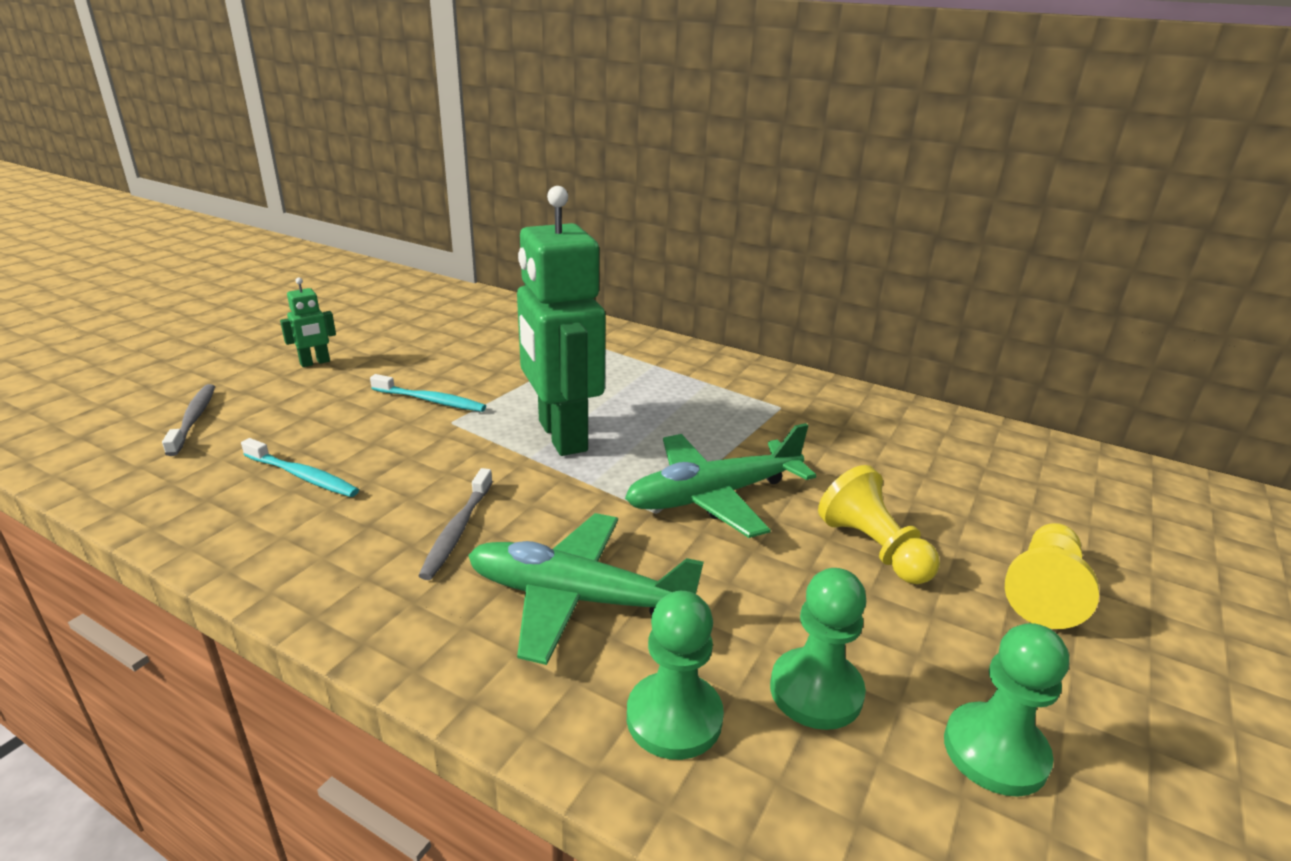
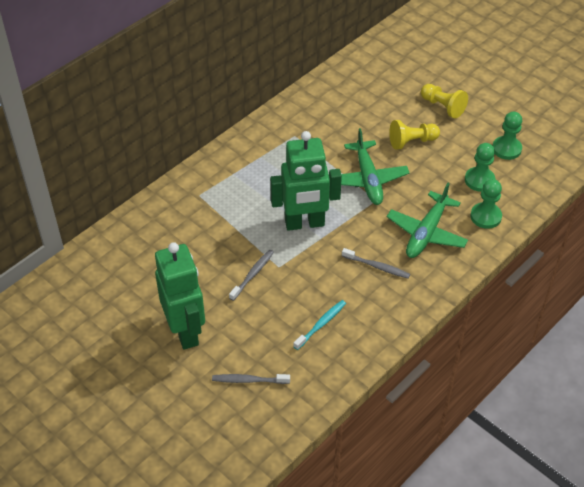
camera: 75 degrees left, 20 degrees up
green robot [280,277,336,367] -> green robot [155,242,205,350], size x2.39
turquoise toothbrush [370,374,486,412] -> grey toothbrush [229,250,274,301]

